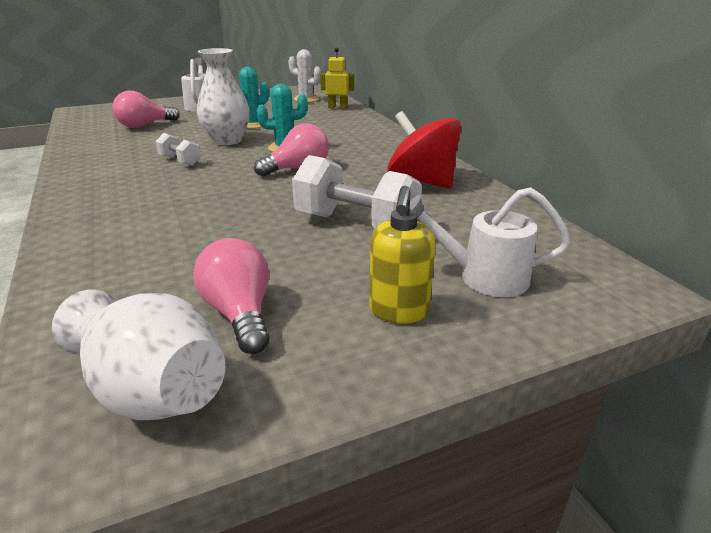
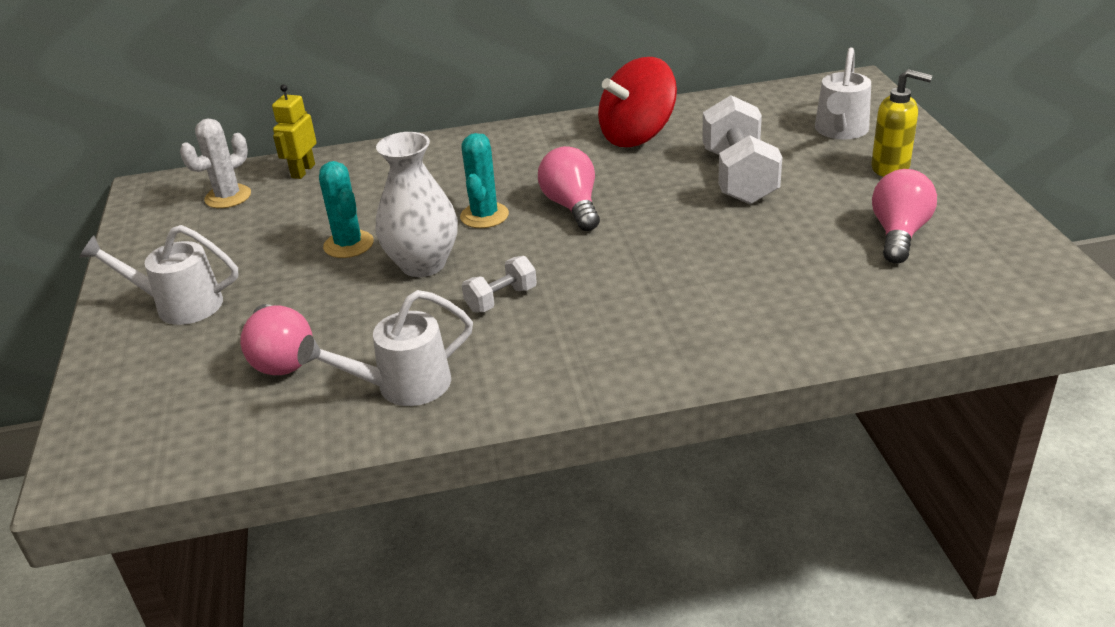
camera: 75 degrees left, 5 degrees up
white vase [52,289,226,420] -> none
pink light bulb [193,238,270,354] -> pink light bulb turned 120 degrees clockwise [872,169,937,263]
white dumbbell [292,155,422,229] -> white dumbbell turned 45 degrees counterclockwise [702,95,782,204]
none -> white watering can [297,290,473,406]

